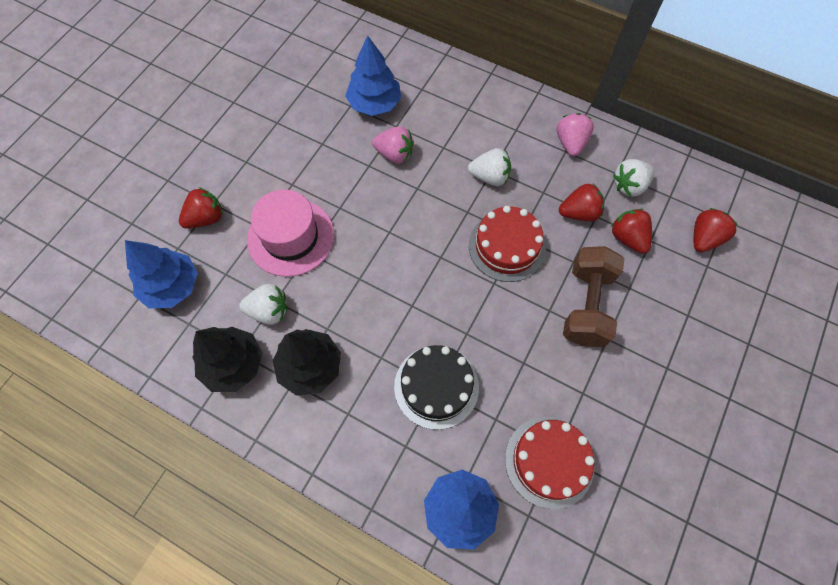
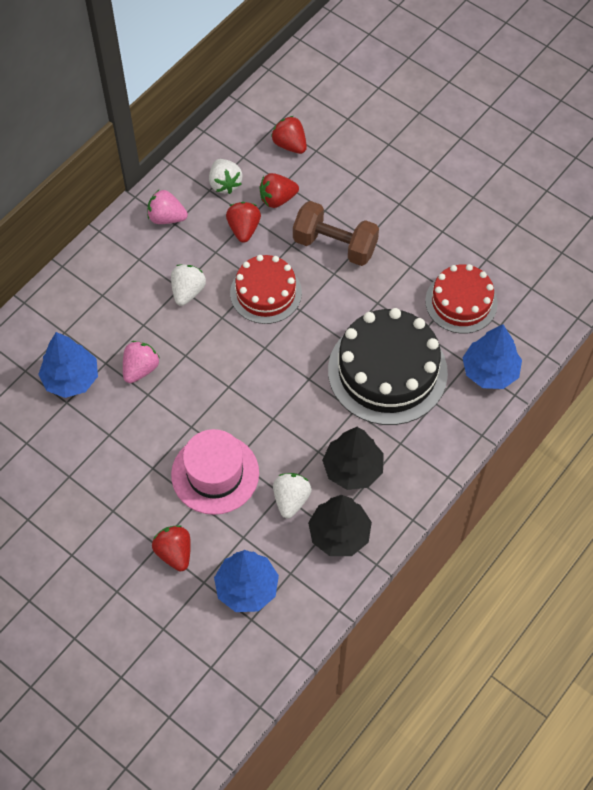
camera: 80 degrees left, 5 degrees down
black cake [394,345,479,430] -> black cake [328,308,448,425], size x1.61

